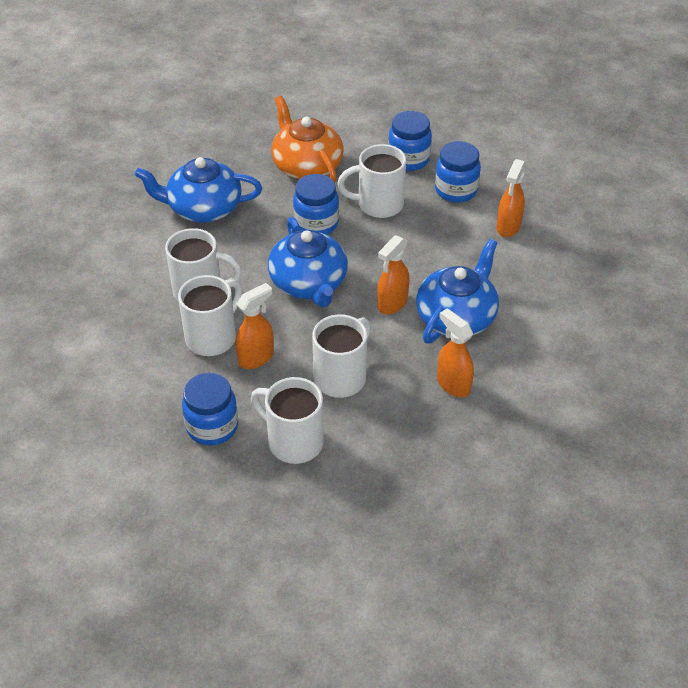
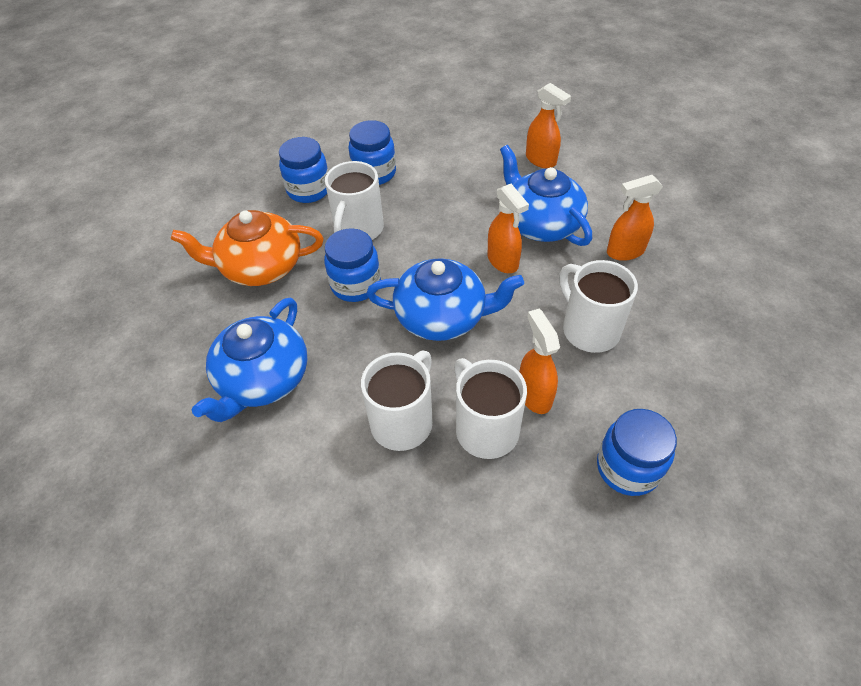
camera: 65 degrees left, 5 degrees up
white mug [251,377,324,464] -> none
orange spray bottle [496,159,526,237] -> orange spray bottle moved to [526,83,571,168]

